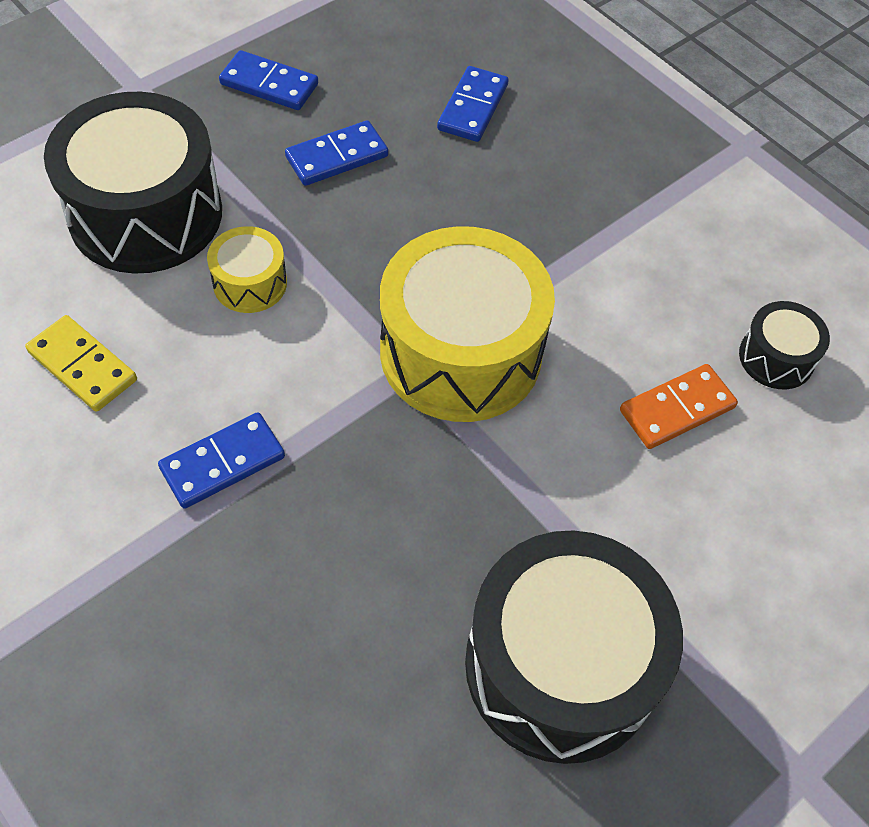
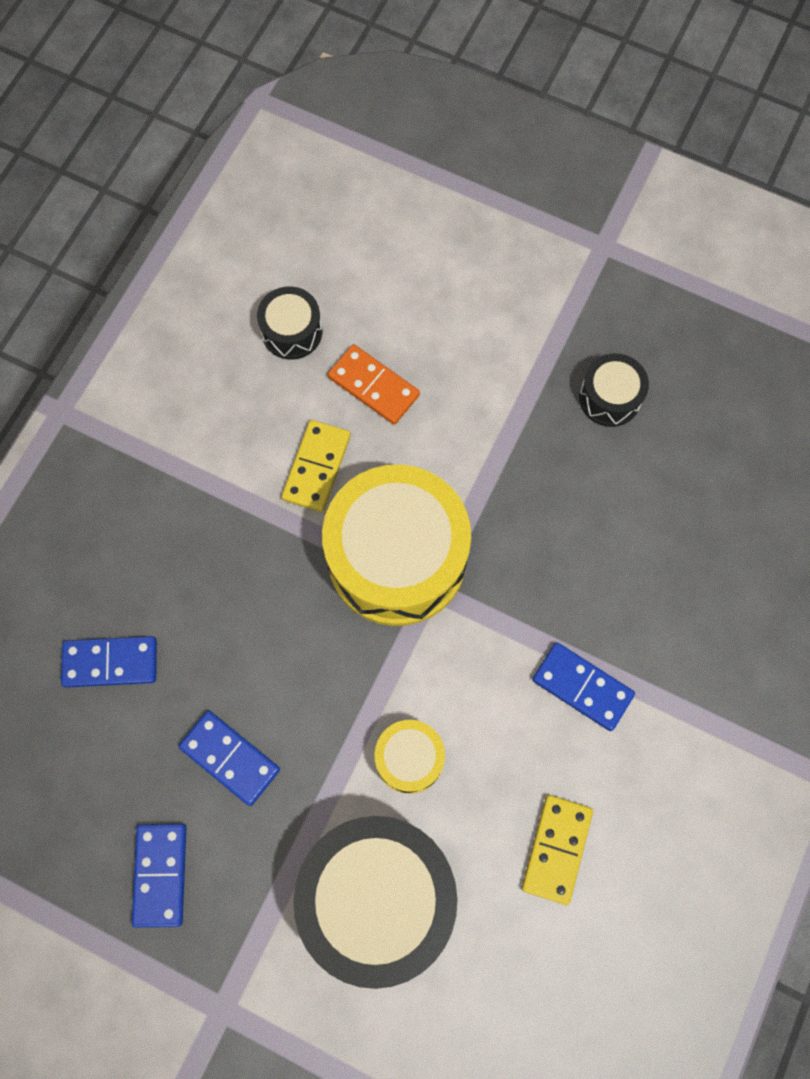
camera: 110 degrees left, 15 degrees up
black drum [465,530,683,764] -> black drum [579,353,649,427], size x0.47
none -> yellow domino [281,420,351,512]

